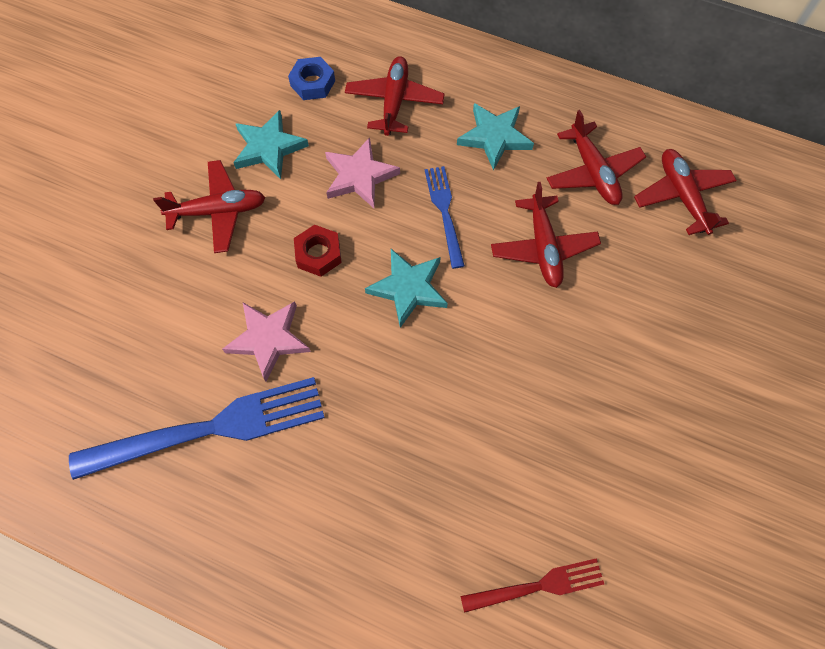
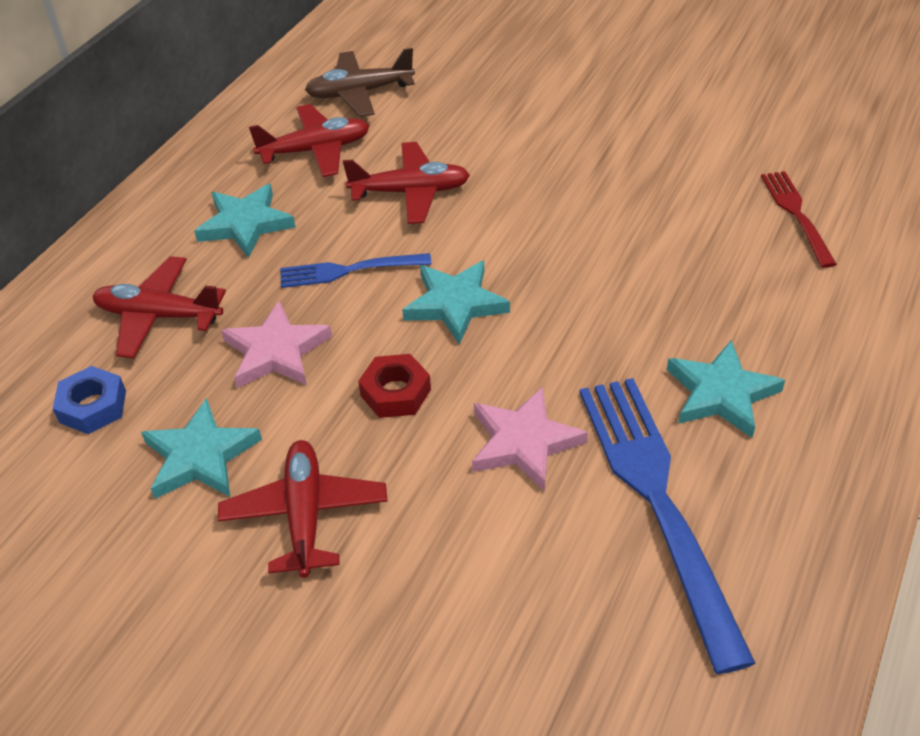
camera: 85 degrees left, 20 degrees down
red plane [634,149,737,235] -> brown plane [305,48,415,117]
none -> turquoise star [667,340,785,438]

